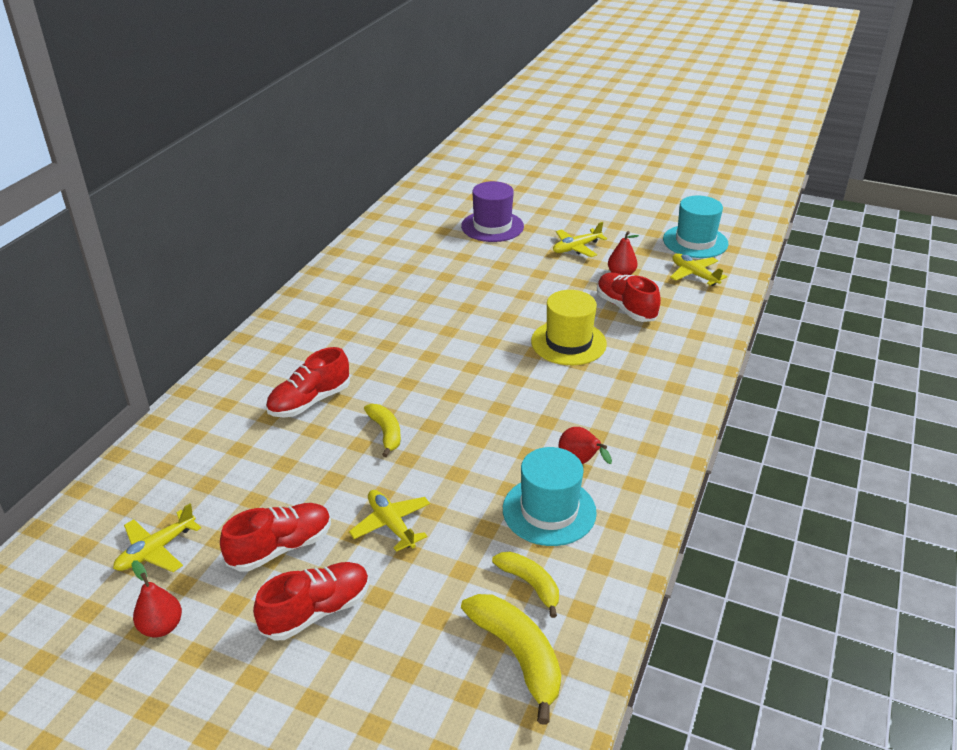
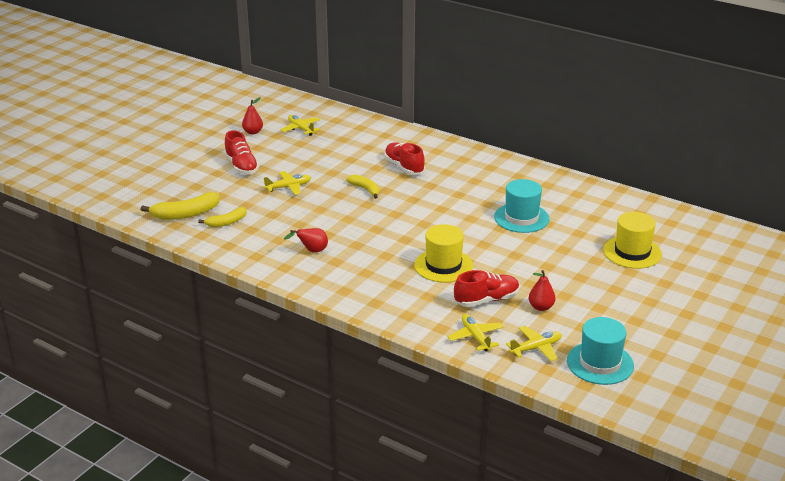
camera: 100 degrees right, 5 degrees down
red shoe [220,503,331,572] -> none
yellow banana [364,404,401,457] -> yellow banana turned 120 degrees counterclockwise [346,174,380,199]
purple hat [461,181,524,242] -> yellow hat [603,212,662,269]
turquoise hat [503,447,597,546] -> turquoise hat moved to [494,179,550,233]
yellow plane [553,222,607,257] -> yellow plane moved to [447,314,503,351]

